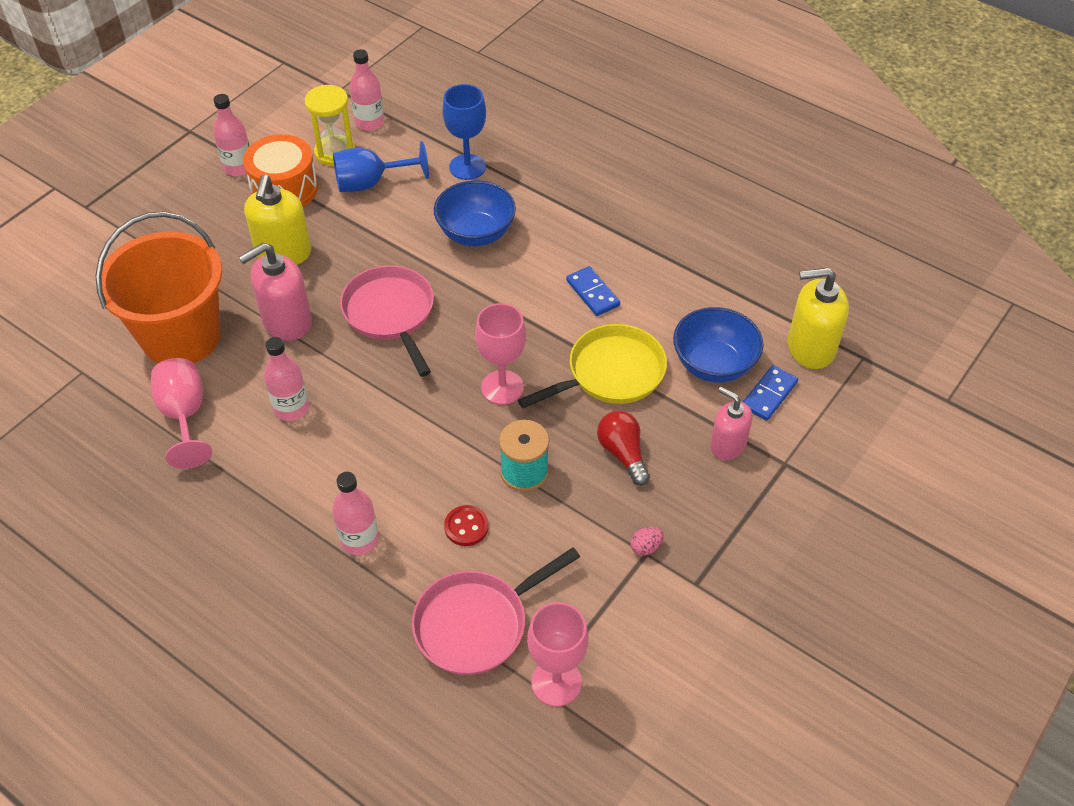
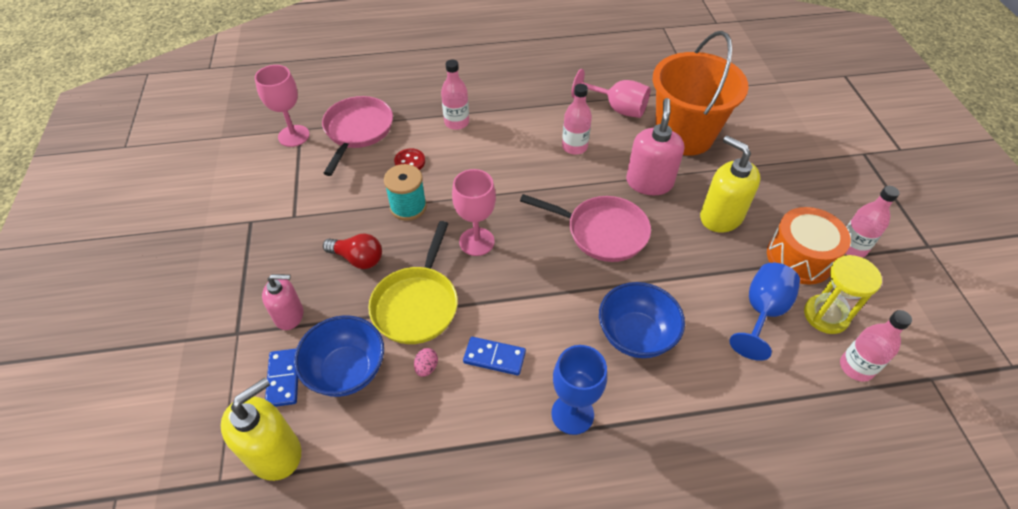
camera: 135 degrees right, 0 degrees up
blue goblet [442,84,486,180] -> blue goblet moved to [551,345,607,435]
pink egg [631,527,664,556] -> pink egg moved to [414,348,438,377]

